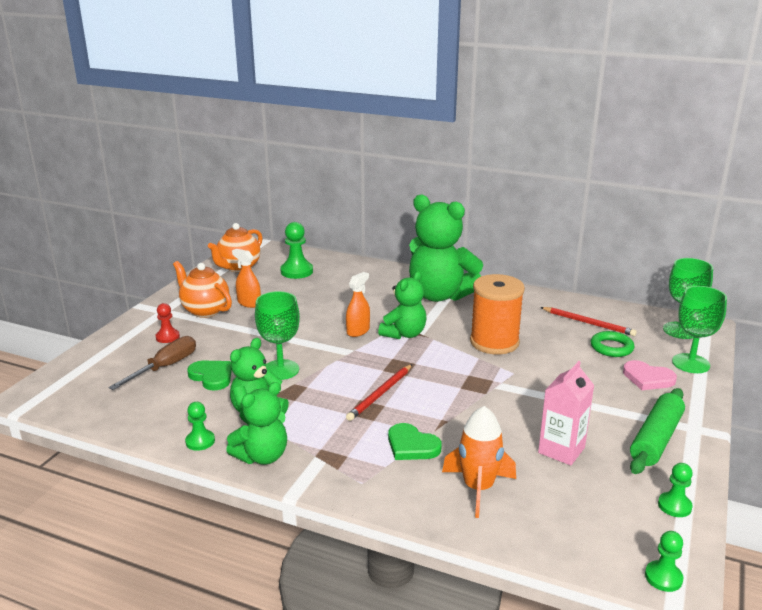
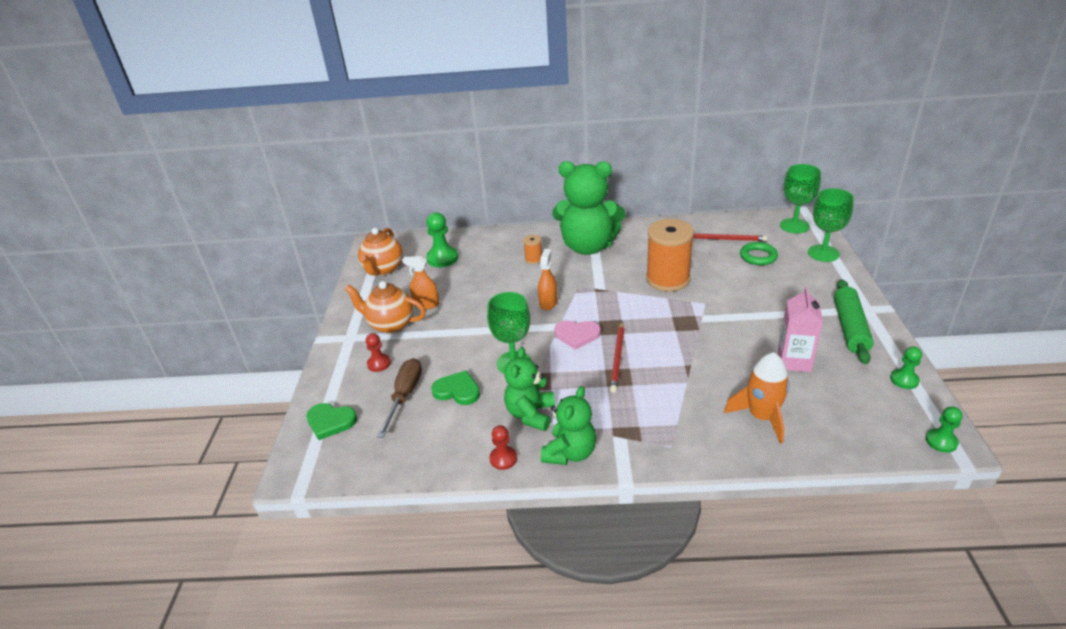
camera: 20 degrees left, 10 degrees up
green pawn [185,402,215,451] -> red pawn [490,425,517,470]
green teddy bear [378,271,427,339] -> none
green heart [388,423,442,460] -> green heart moved to [306,403,357,440]
pink heart [623,360,677,390] -> pink heart moved to [554,320,601,350]
none -> orange spool [523,235,542,264]

